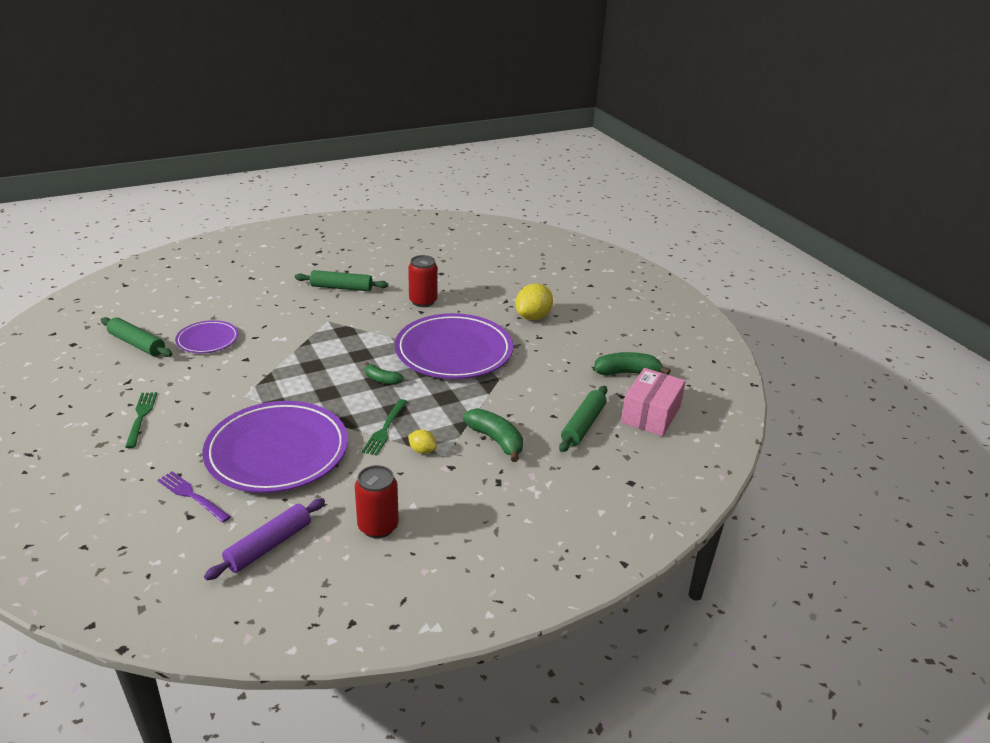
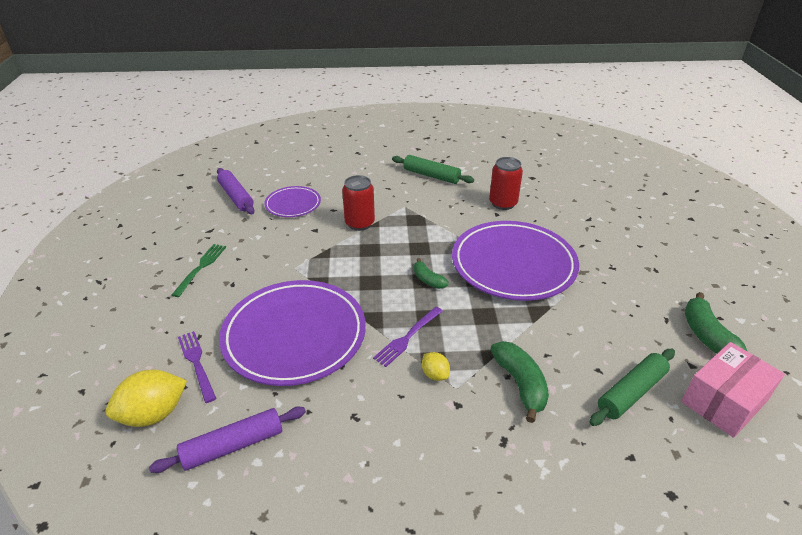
camera: 25 degrees right, 5 degrees up
green rolling pin [101,317,172,357] -> purple rolling pin [217,168,255,214]
red can [355,465,399,538] -> red can moved to [342,175,375,231]
green fork [362,399,407,456] -> purple fork [373,307,443,367]
yellow lemon [515,284,553,320] -> yellow lemon moved to [106,369,187,427]
green banana [594,352,671,376] -> green banana turned 120 degrees counterclockwise [684,292,748,354]

